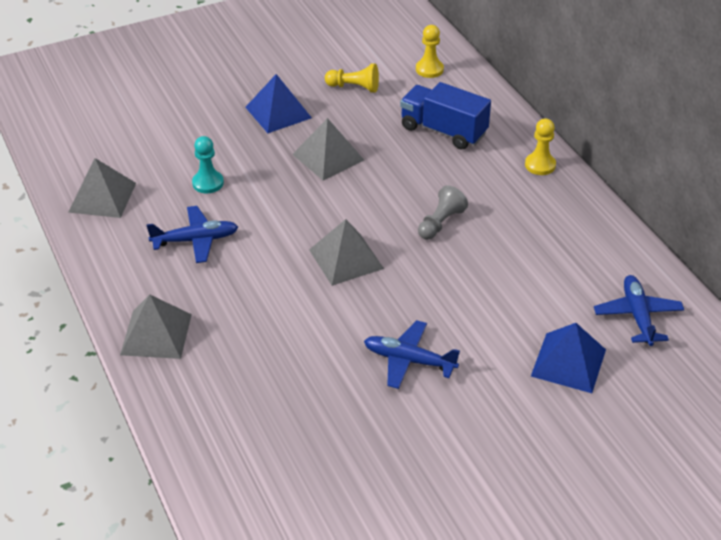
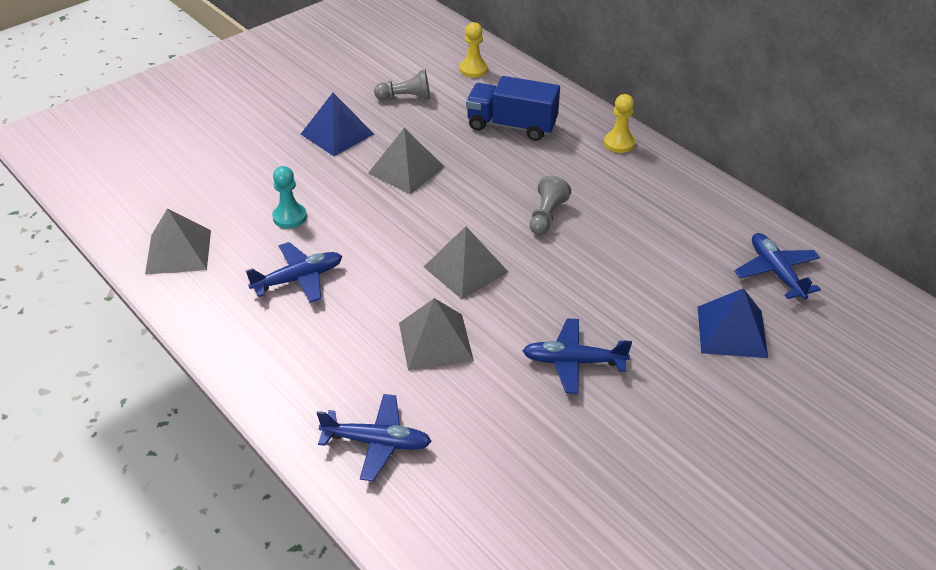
camera: 15 degrees left, 0 degrees up
grey pyramid [120,294,192,359] -> grey pyramid moved to [399,298,474,370]
yellow pawn [325,64,379,93] -> grey pawn [374,69,430,100]
none -> blue plane [317,394,432,481]

